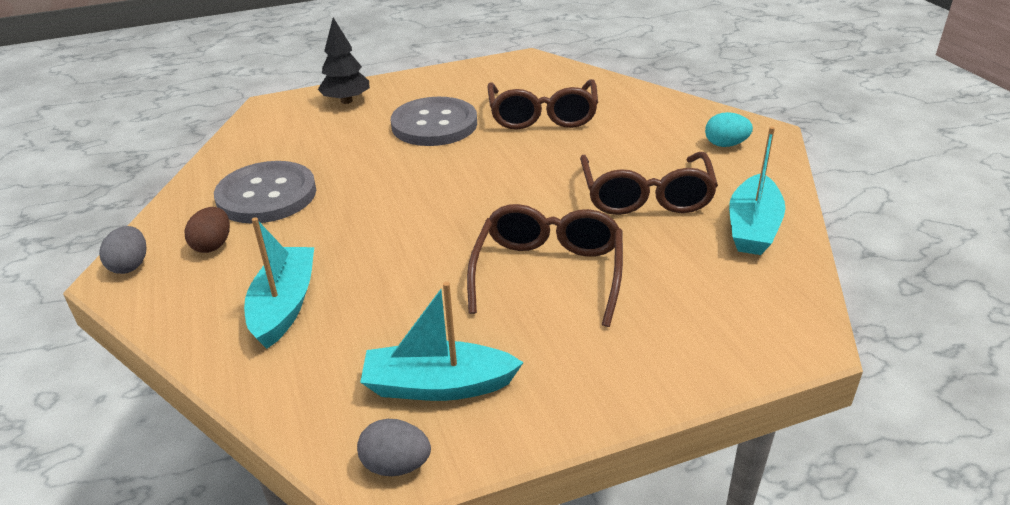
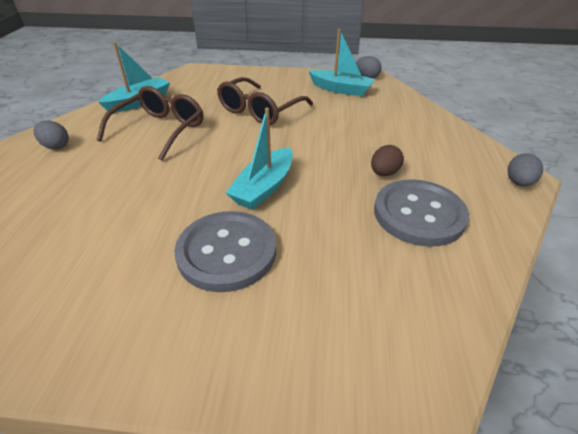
camera: 155 degrees left, 5 degrees up
brown egg [184,207,230,253] -> brown egg moved to [371,145,404,176]
turquoise boat [244,217,314,349] -> turquoise boat moved to [226,108,293,210]
black tree [318,17,370,104] -> none
brown glasses [488,79,598,129] -> none
turquoise egg [705,112,753,147] -> grey egg [34,121,69,149]

